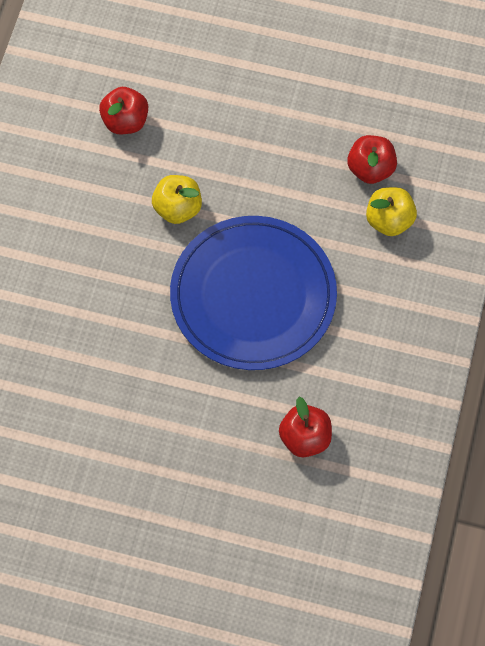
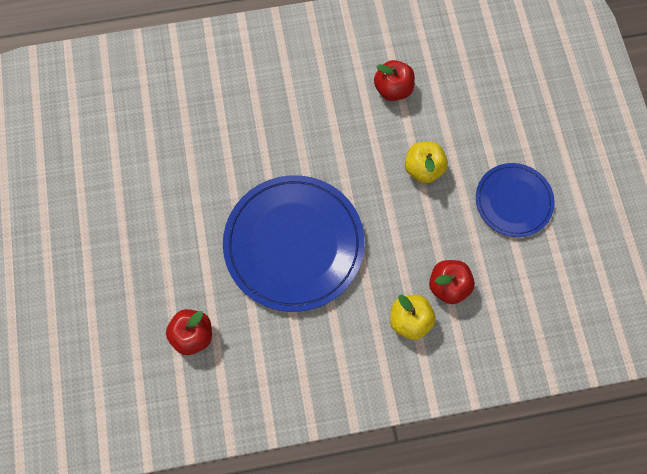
camera: 65 degrees right, 5 degrees up
yellow apple [152,175,202,224] -> yellow apple moved to [405,142,448,183]
none -> blue plate [476,163,555,237]

